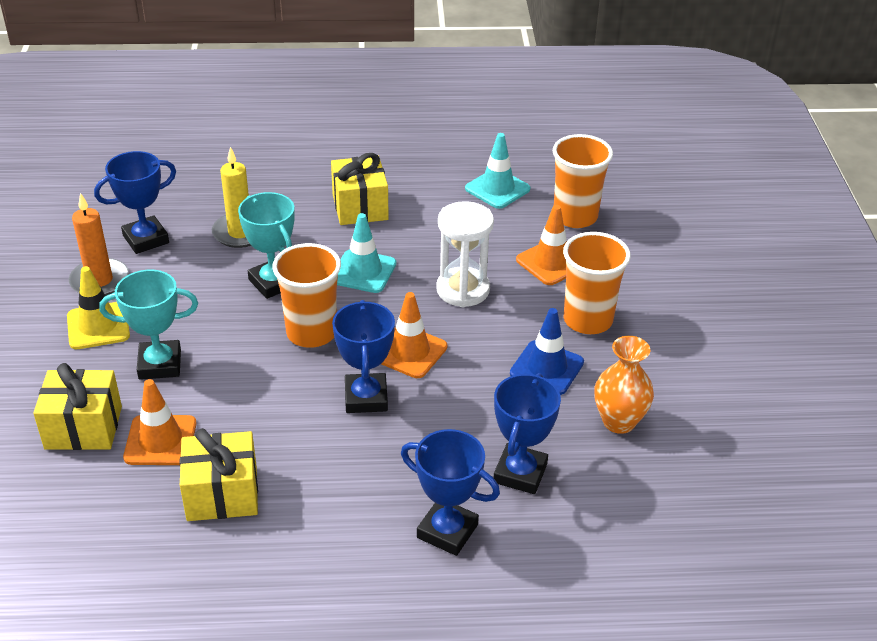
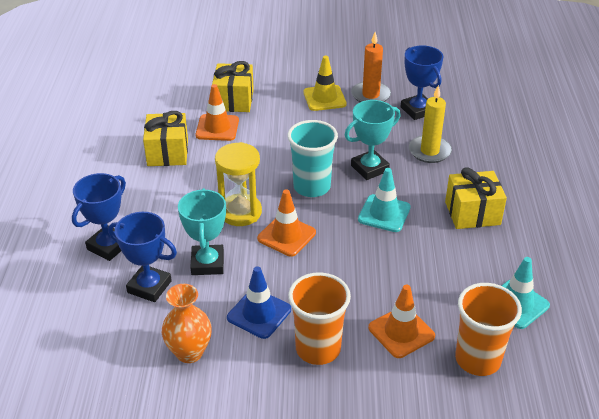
camera: 95 degrees right, 0 degrees up
turquoise trophy [99,270,198,380] -> turquoise trophy moved to [178,188,226,275]
orange cup [272,243,341,348] -> turquoise cup [288,120,338,197]
blue trophy [332,300,395,413] -> yellow hourglass [215,142,262,226]
white hourglass [436,201,494,307] -> none

